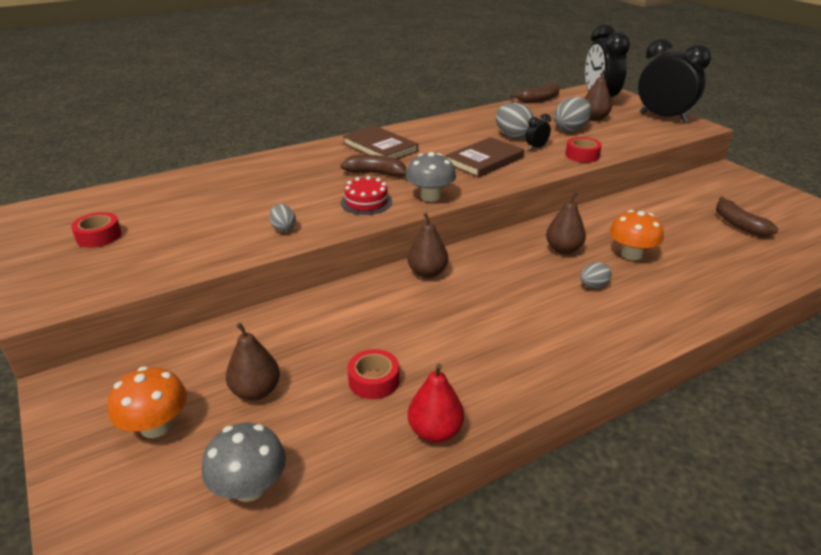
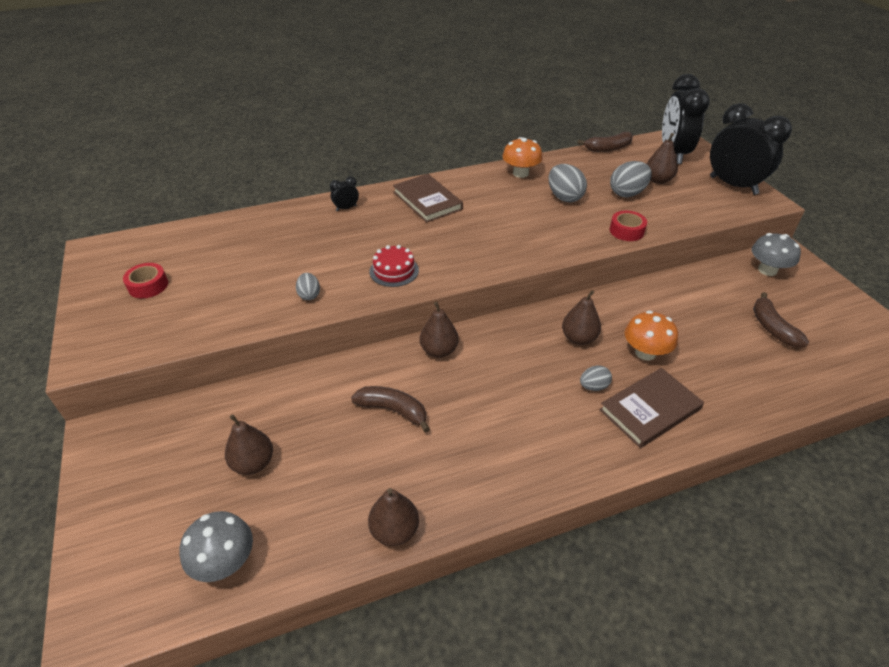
camera: 10 degrees right, 10 degrees up
orange mushroom [108,366,187,438] -> orange mushroom moved to [502,137,543,178]
brown banana [341,155,407,177] -> brown banana moved to [351,386,430,433]
red tape [348,349,399,399] -> none
grey mushroom [406,152,456,202] -> grey mushroom moved to [752,233,801,276]
red pear [408,364,464,443] -> brown pear [368,488,419,546]
brown book [445,137,524,178] -> brown book moved to [599,368,704,448]
black clock [526,114,551,150] -> black clock moved to [330,176,359,211]

